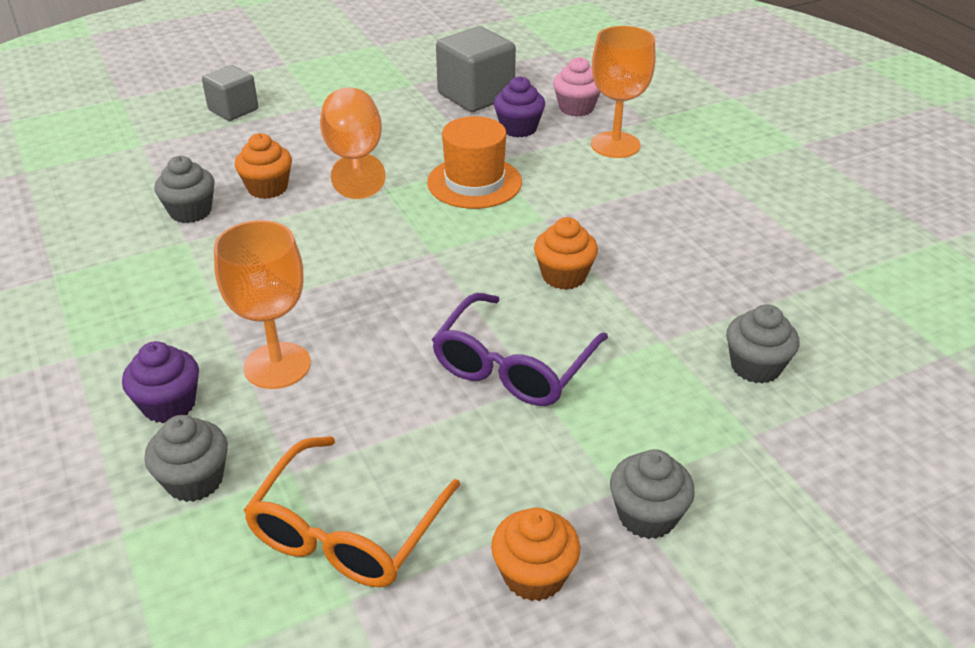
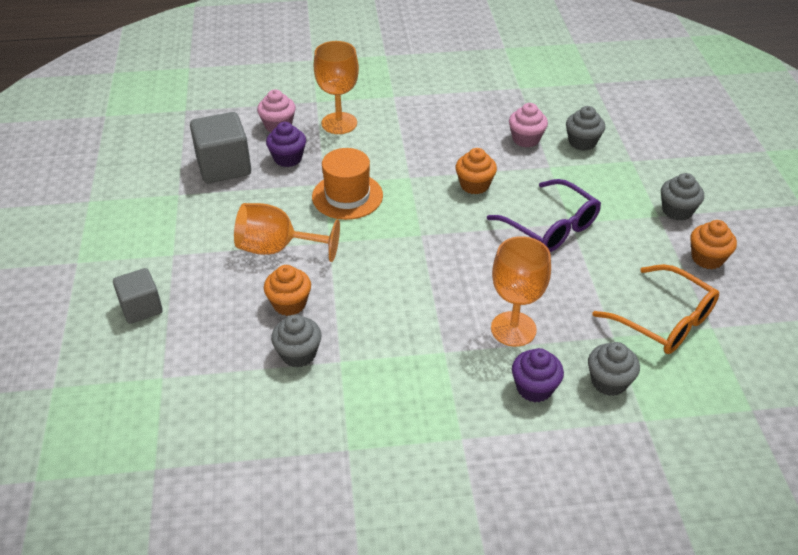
camera: 70 degrees left, 5 degrees up
none -> pink cupcake [509,103,548,147]

